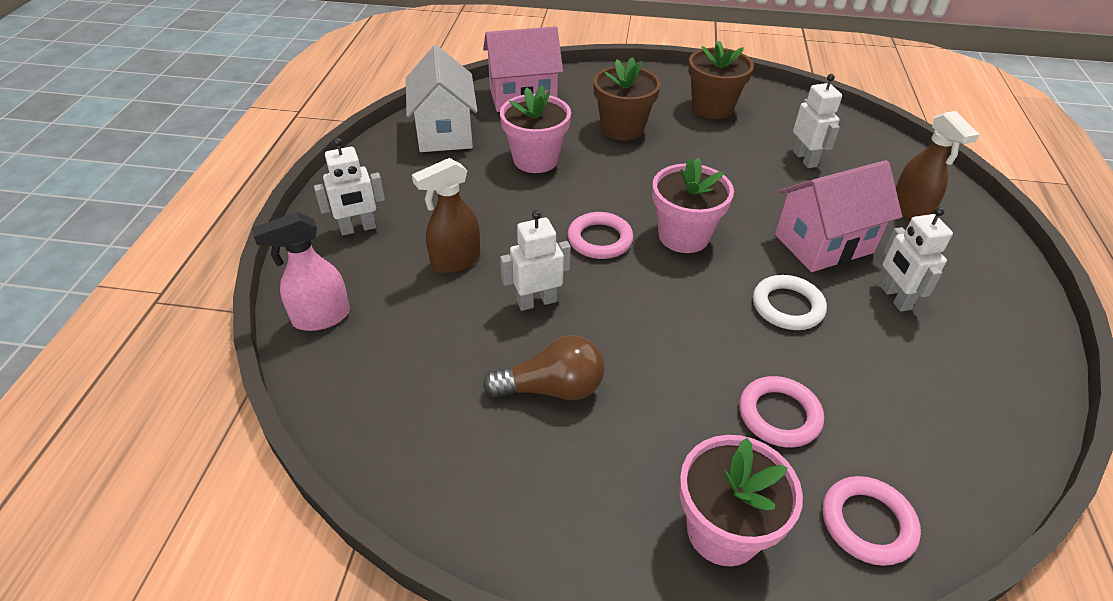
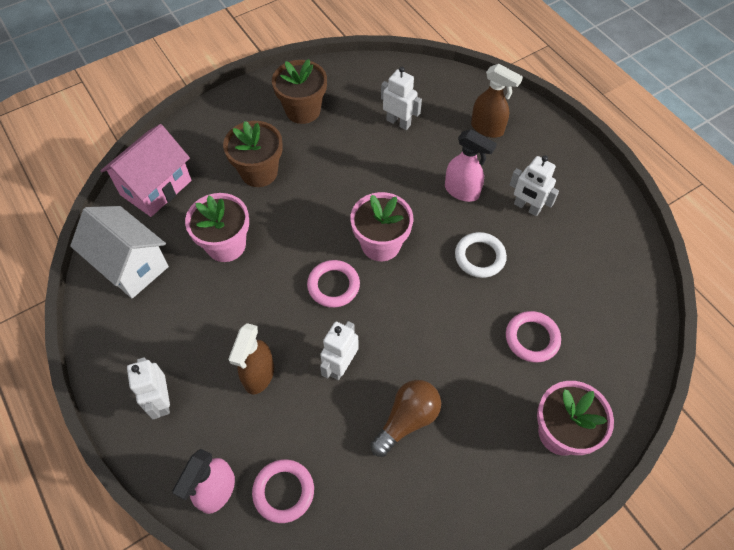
camera: 40 degrees left, 15 degrees up
white robot [314,138,385,235] -> white robot turned 135 degrees clockwise [127,357,170,420]
pink house [775,160,902,272] -> pink spray bottle [445,129,497,202]
pink ring [823,476,921,566] -> pink ring moved to [252,459,314,523]

